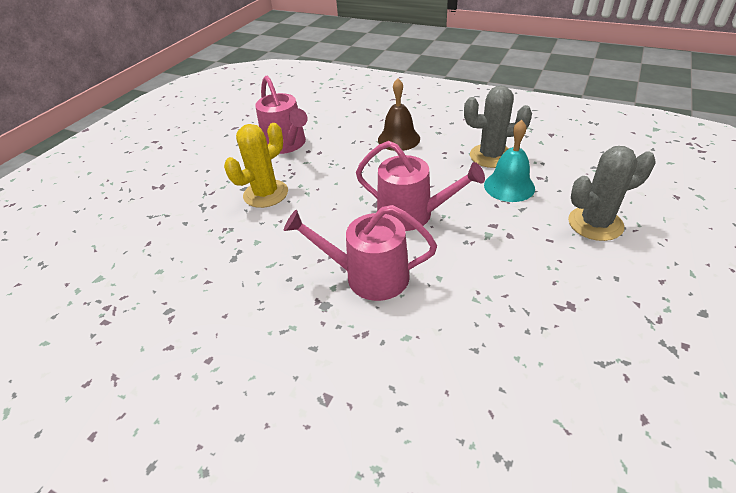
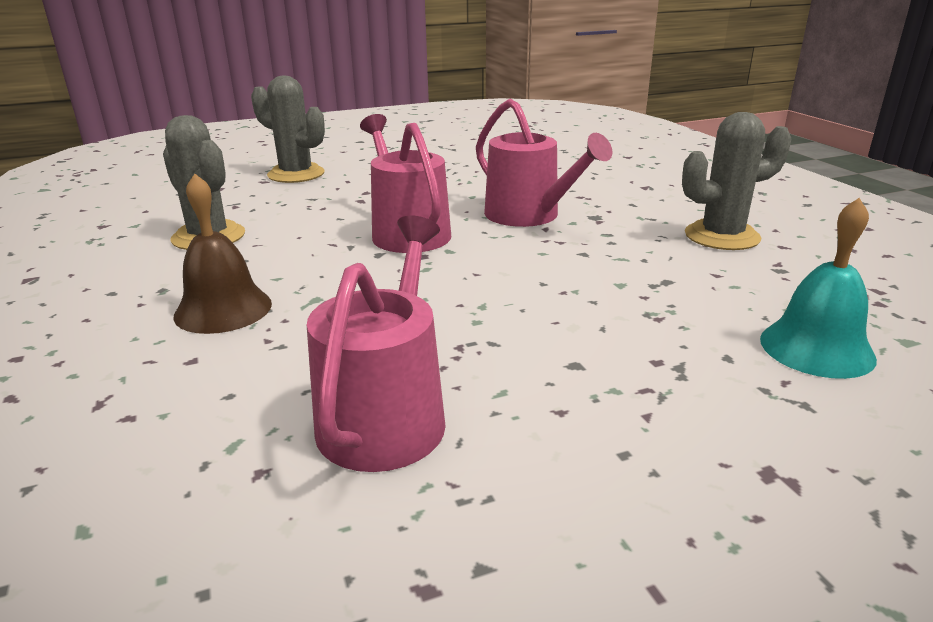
camera: 140 degrees left, 15 degrees down
yellow cactus [224,123,288,208] -> none
turquoise bell [484,120,535,202] -> turquoise bell moved to [760,198,877,379]
none -> grey cactus [682,112,791,250]

